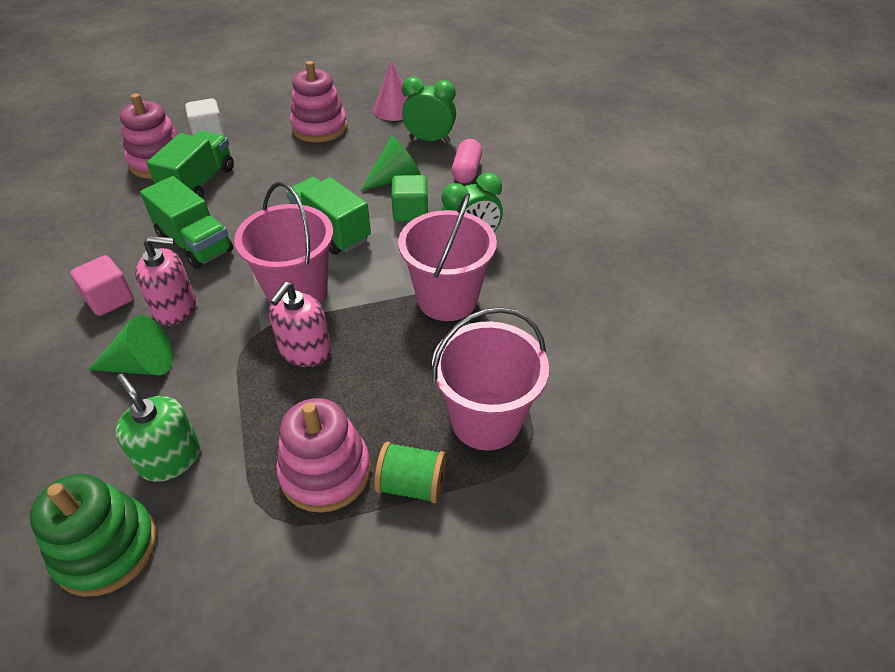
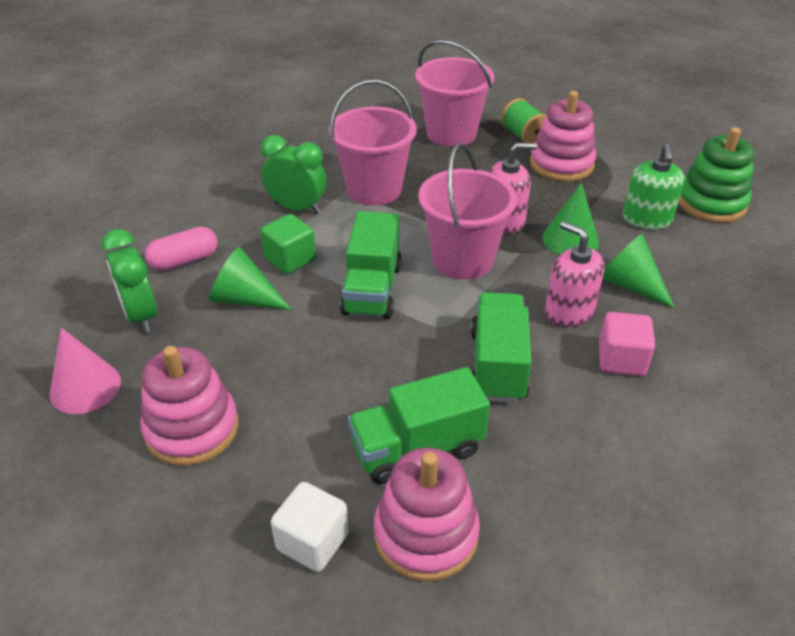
camera: 130 degrees left, 5 degrees down
none -> green cone [542,183,599,255]

